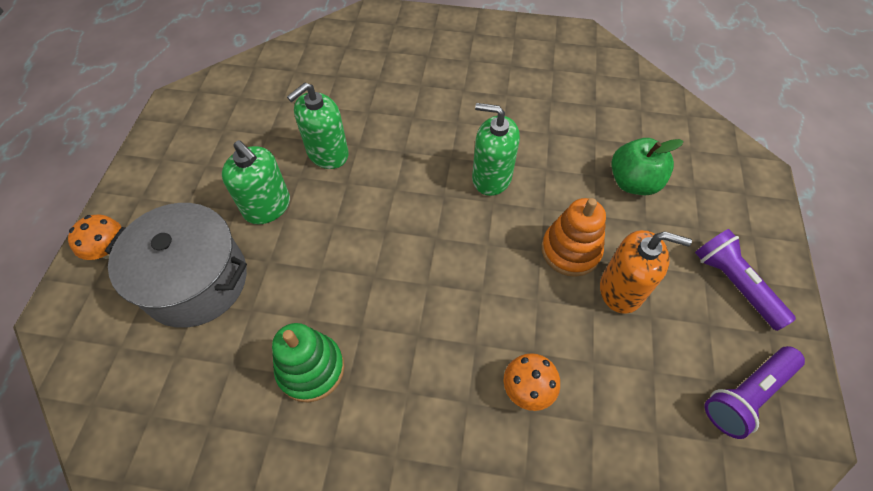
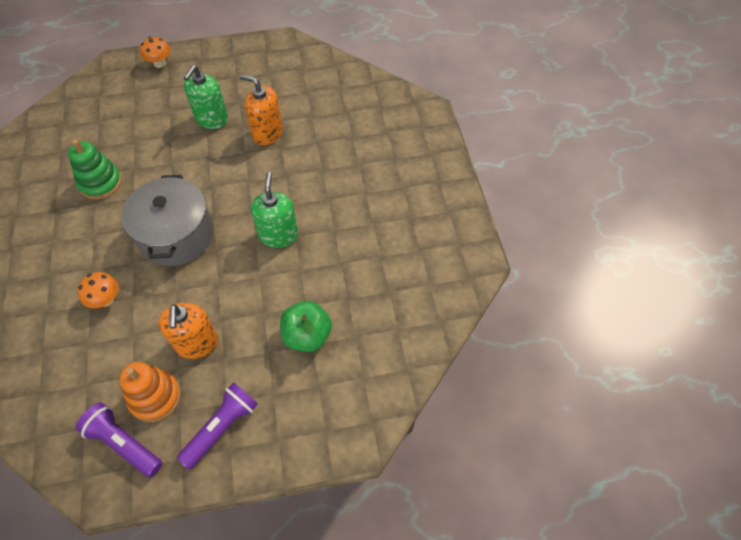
camera: 70 degrees right, 0 degrees up
grey pot [105,203,247,327] -> grey pot moved to [121,175,213,266]
green soap dispenser [287,82,349,169] -> orange soap dispenser [240,74,283,145]
orange stacking toy [541,198,606,277] -> orange stacking toy moved to [120,362,181,422]

